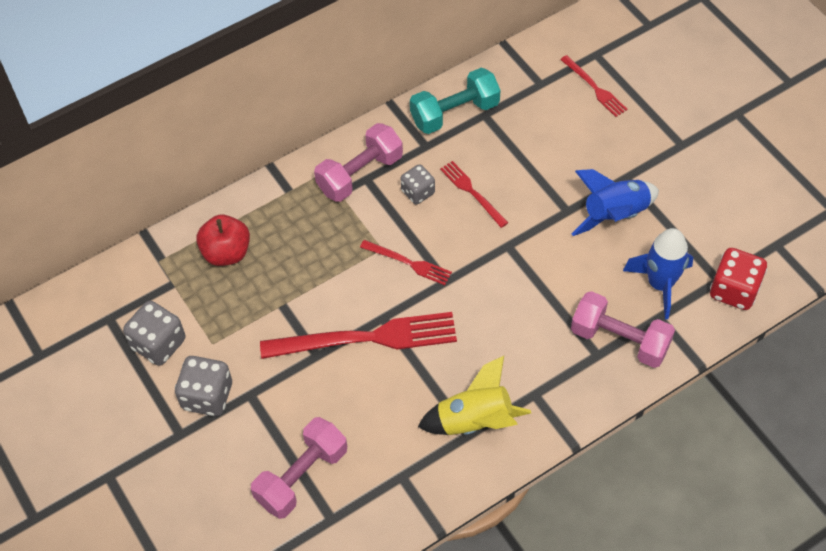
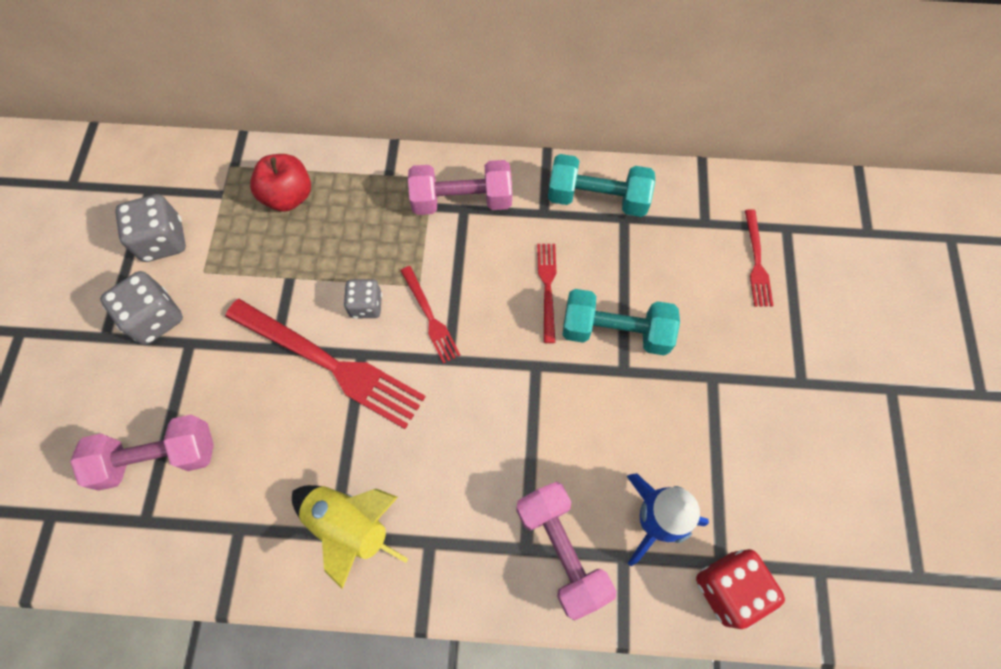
camera: 35 degrees right, 10 degrees up
grey dice [401,164,435,204] -> grey dice moved to [344,279,382,319]
blue rocket [571,169,659,236] -> none
none -> turquoise dumbbell [562,289,680,356]

